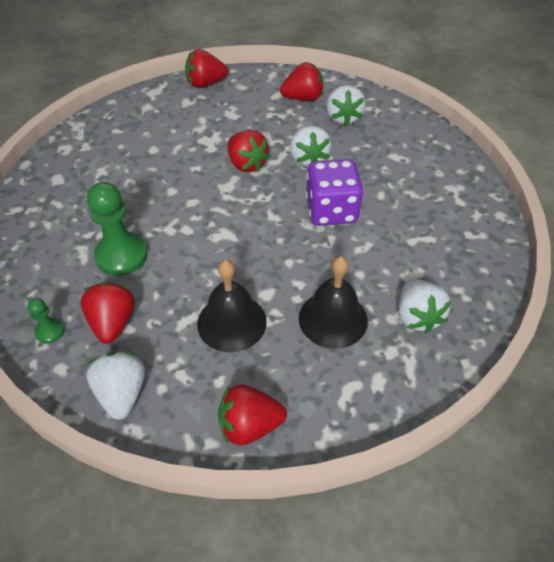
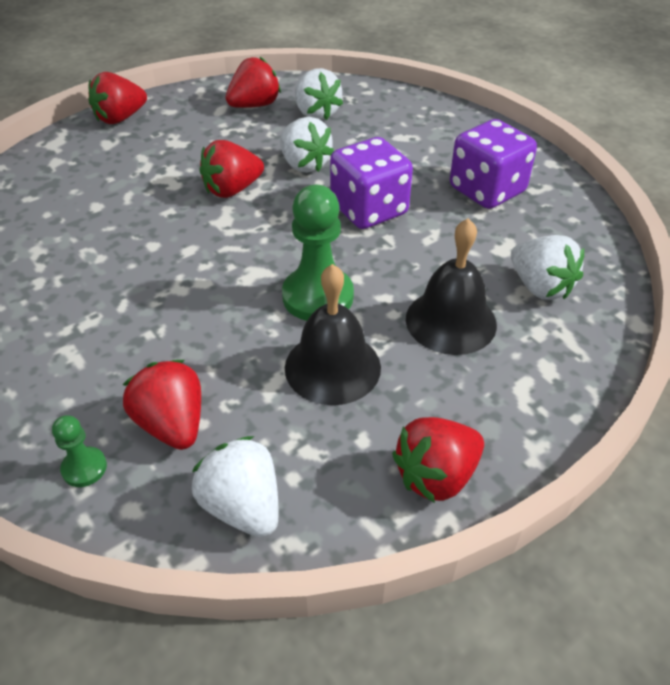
camera: 25 degrees left, 5 degrees down
green pawn [87,182,148,276] -> green pawn moved to [282,185,354,321]
red strawberry [227,130,270,172] -> red strawberry turned 120 degrees clockwise [200,140,264,198]
none -> purple dice [450,119,537,209]

